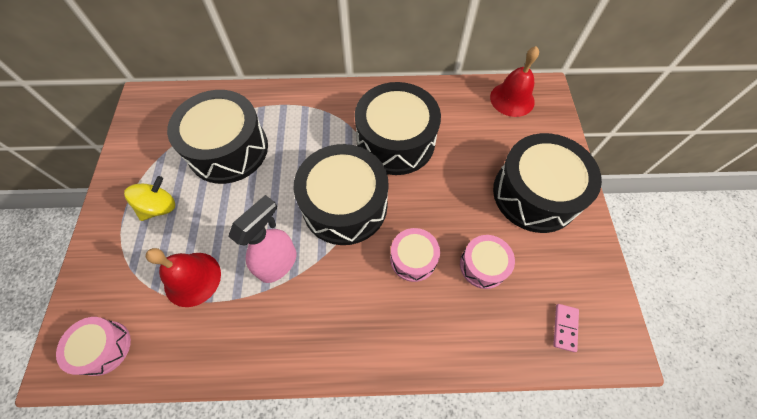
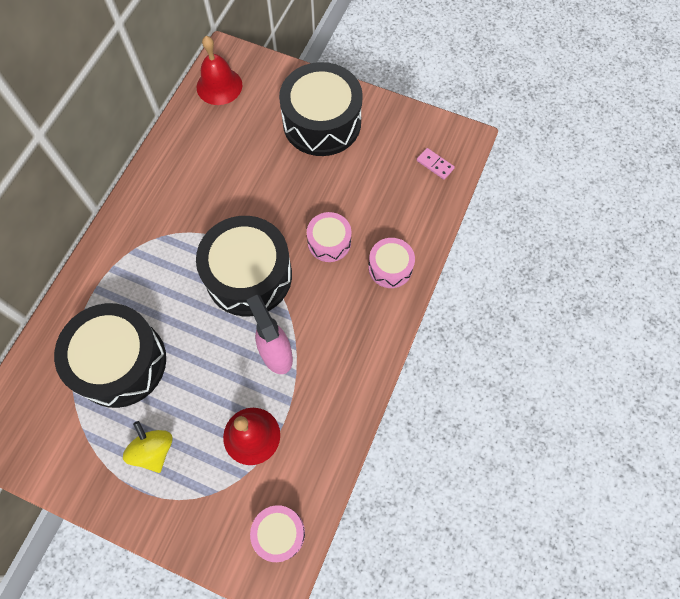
camera: 65 degrees left, 5 degrees up
black drum [355,82,441,175] -> none
pink drum [460,235,515,289] -> pink drum moved to [368,238,415,288]

